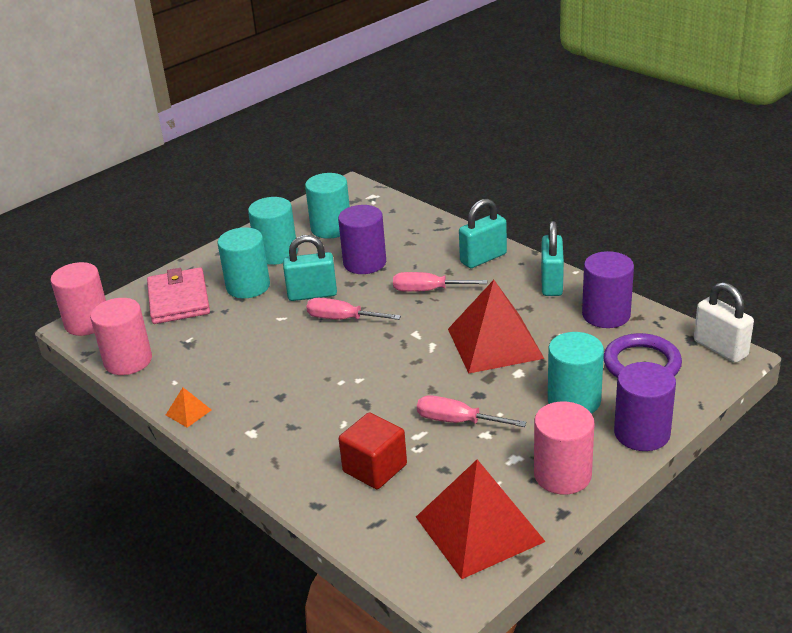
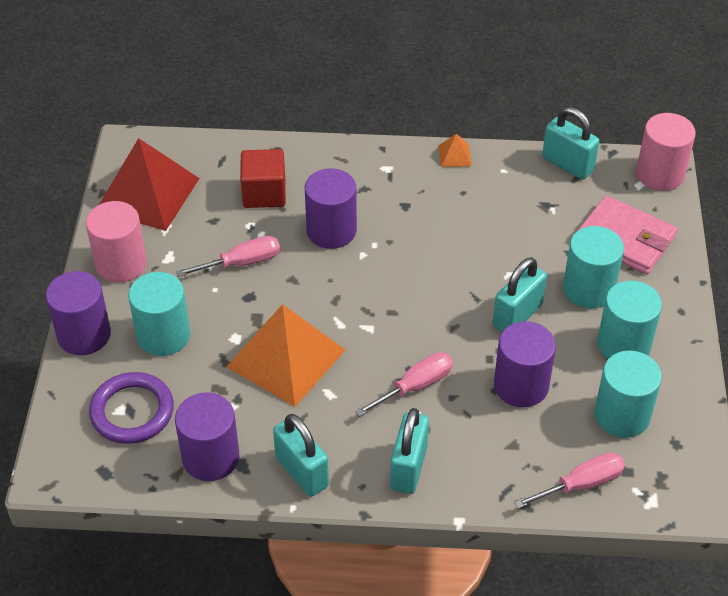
camera: 135 degrees right, 15 degrees up
pink cylinder [90,298,152,375] -> turquoise padlock [542,107,599,180]
pink screwdriver [306,298,401,320] -> pink screwdriver moved to [514,452,625,509]
red pyramid [448,280,544,374] -> orange pyramid [227,304,346,407]
white padlock [694,282,754,363] -> none
none -> purple cylinder [305,168,357,249]

